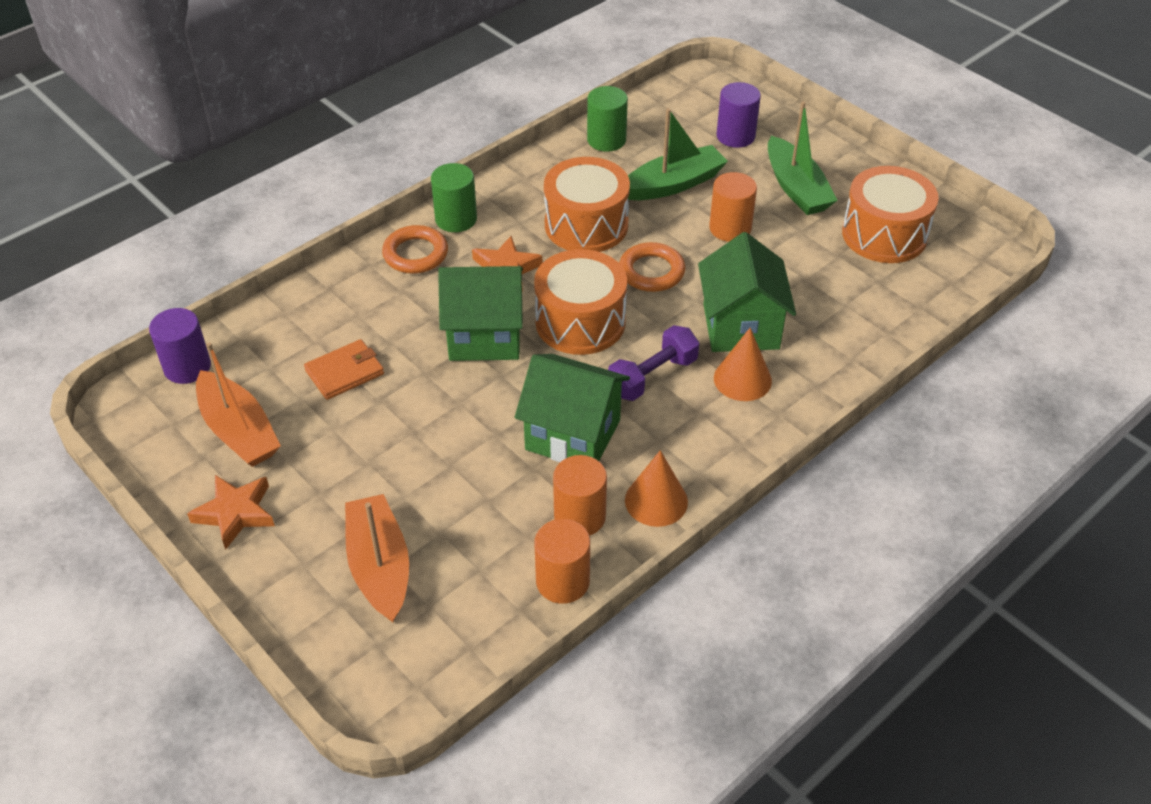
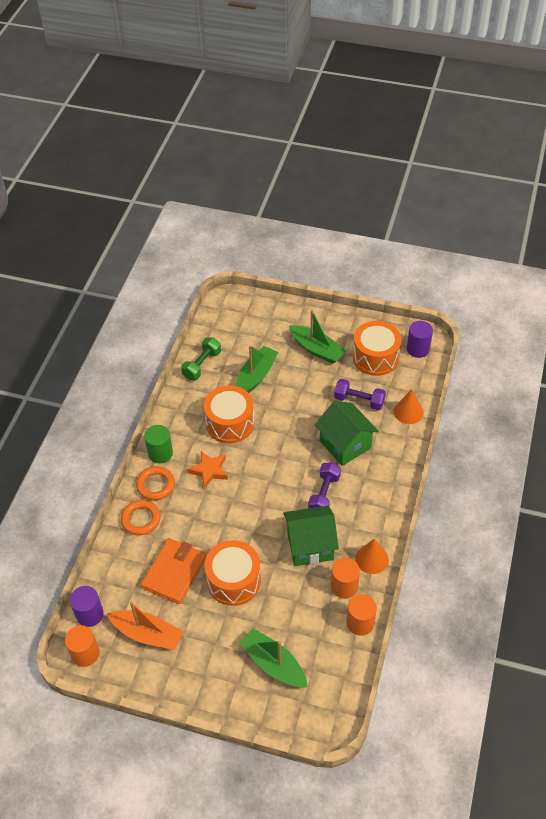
camera: 30 degrees left, 5 degrees up
orange star [187,475,275,550] -> none
orange wallet [304,339,384,400] -> orange wallet [141,538,207,604], size x1.56
orange boat [345,494,409,623] -> green boat [239,628,308,688]
green house [438,266,523,361] -> none
orange drum [534,249,627,355] -> orange drum moved to [204,540,261,606]
green cylinder [587,86,628,152] -> green dumbbell [181,337,221,380]
orange ring [619,242,685,292] -> orange ring moved to [121,500,160,535]
orange cylinder [709,172,757,242] -> orange cylinder moved to [65,625,100,667]
orange cone [714,328,772,401] -> orange cone moved to [394,389,424,424]
purple cylinder [716,82,761,148] -> purple cylinder moved to [407,321,433,358]
none -> purple dumbbell [334,379,386,410]

